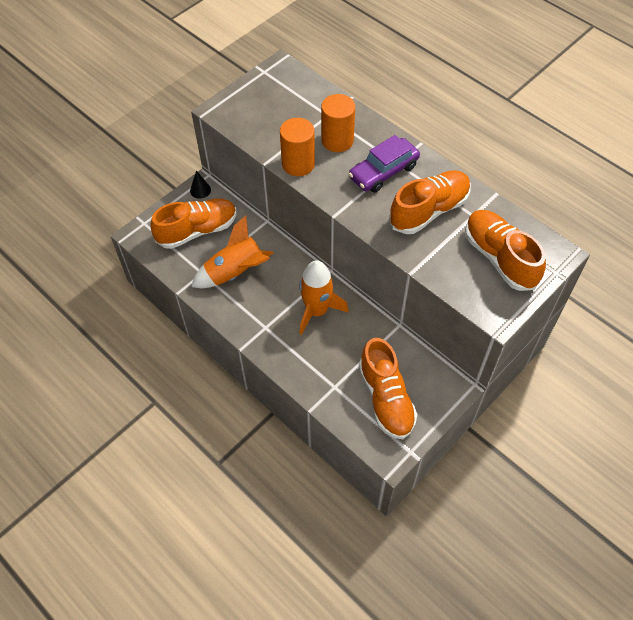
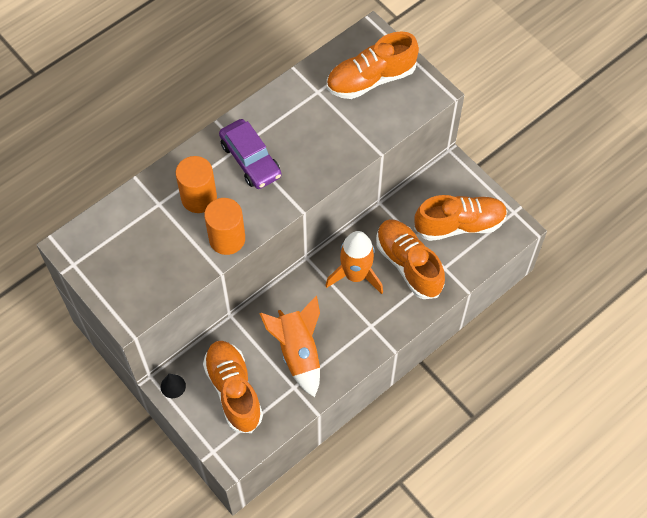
camera: 85 degrees left, 5 degrees up
orange shoe [389,170,471,234] -> orange shoe moved to [376,219,445,299]

